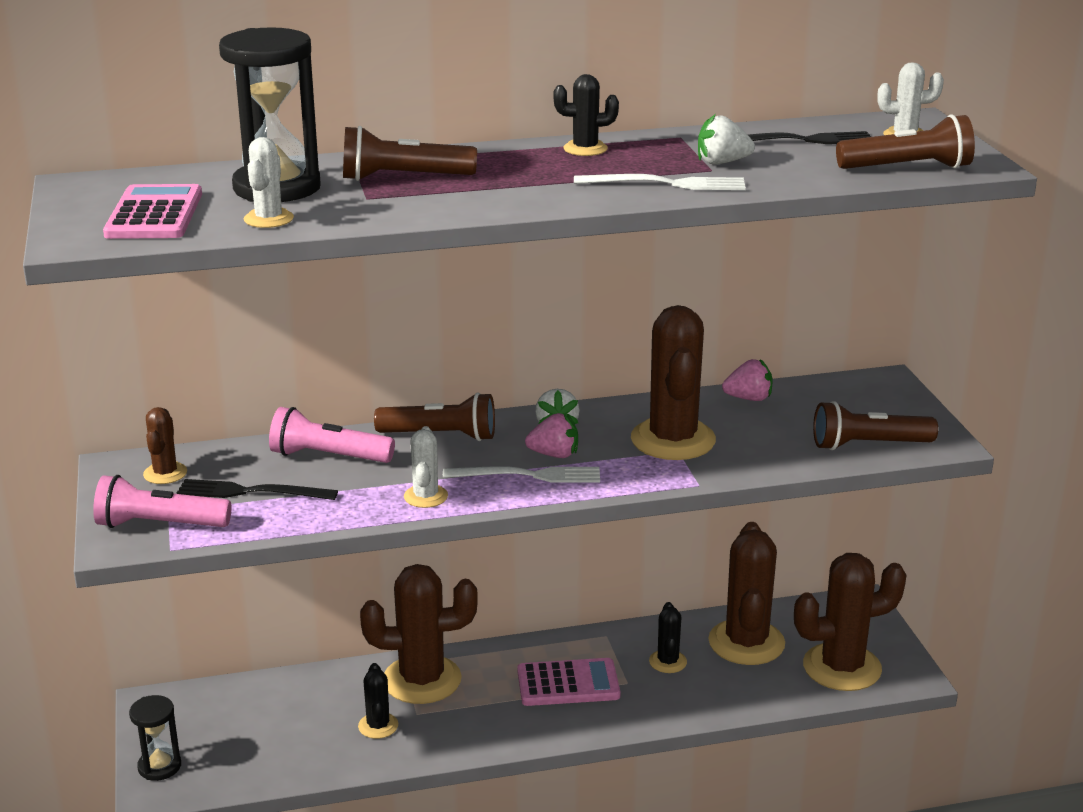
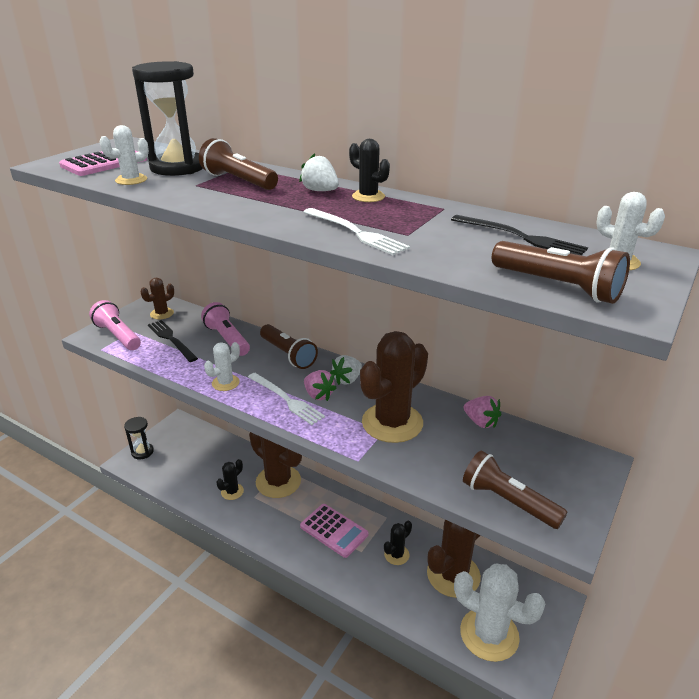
camera: 45 degrees right, 5 degrees up
white strawberry [698,115,755,164] -> white strawberry moved to [299,153,339,191]
brown cactus [794,553,907,691] -> white cactus [454,564,545,662]

